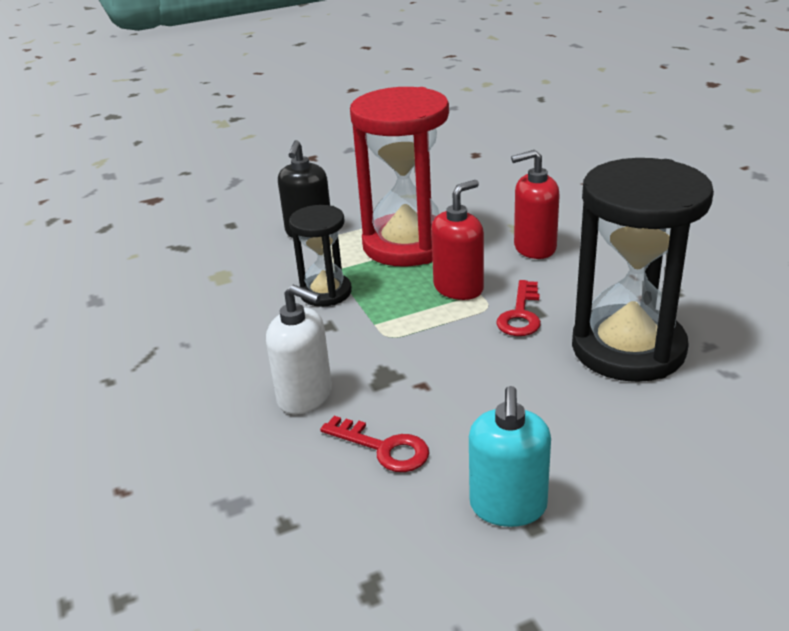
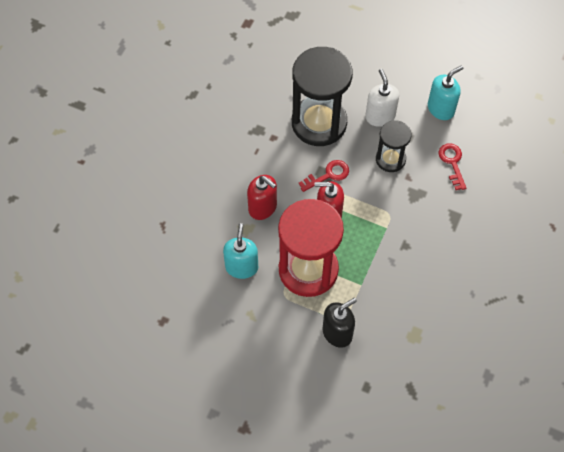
camera: 135 degrees left, 30 degrees up
white soap dispenser [266,285,332,414] -> white soap dispenser moved to [365,69,399,127]
black hourglass [289,205,352,307] -> black hourglass moved to [376,120,412,172]
none -> turquoise soap dispenser [223,223,258,279]

